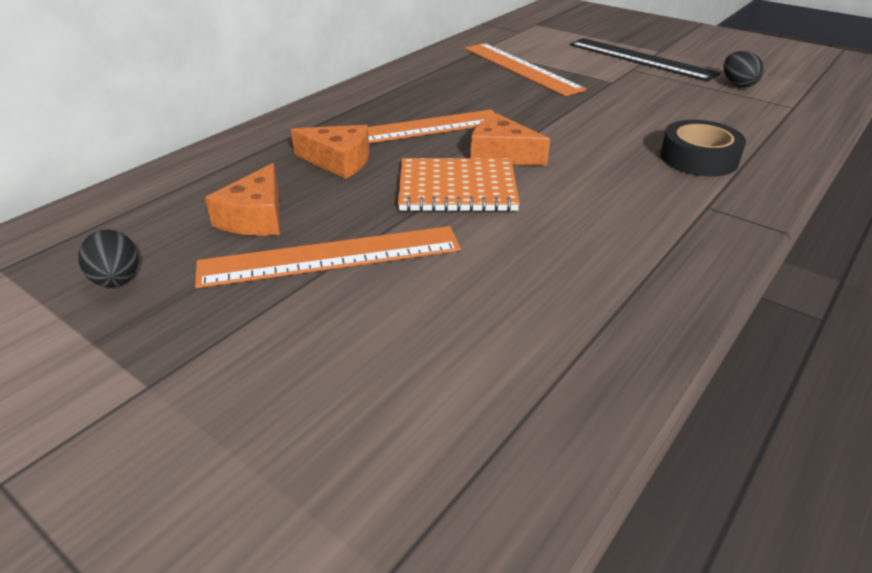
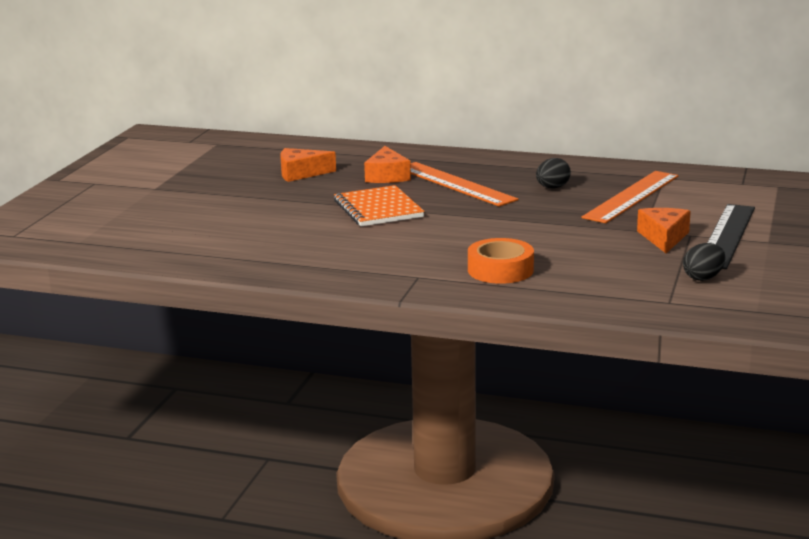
camera: 70 degrees right, 15 degrees down
black egg [78,229,138,287] -> black egg moved to [536,158,571,189]
orange ruler [195,226,461,288] -> none
orange cheese [471,114,550,165] -> orange cheese moved to [637,208,691,253]
black tape [660,120,746,176] -> orange tape [468,238,534,284]

